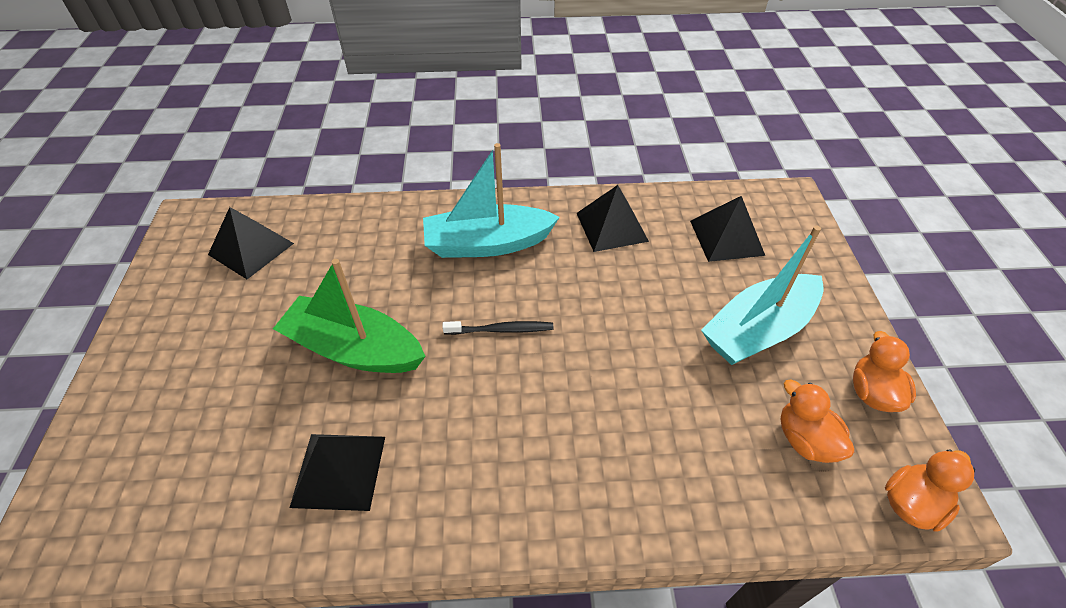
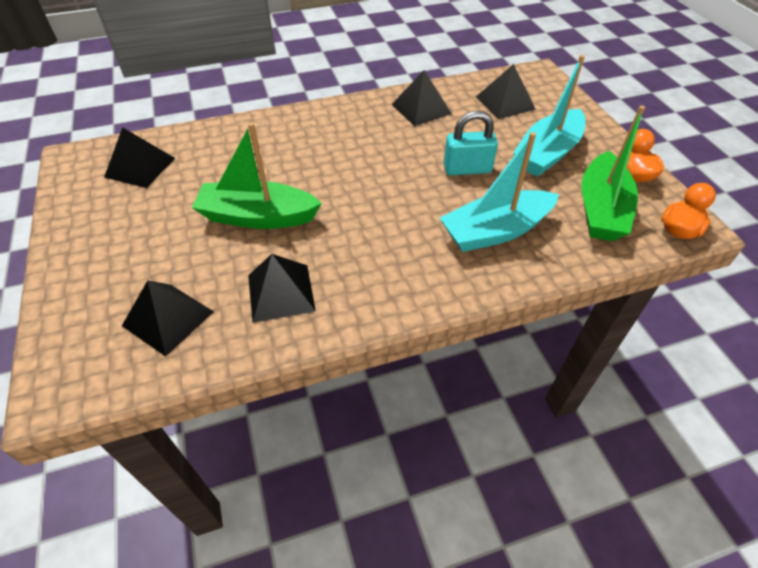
camera: 15 degrees left, 0 degrees up
turquoise boat [423,143,560,258] -> turquoise boat moved to [440,132,559,252]
black toothbrush [442,321,553,335] -> none
orange duck [780,380,854,463] -> green boat [582,105,645,241]
none -> black pyramid [122,280,214,357]
none -> turquoise padlock [444,111,498,175]

